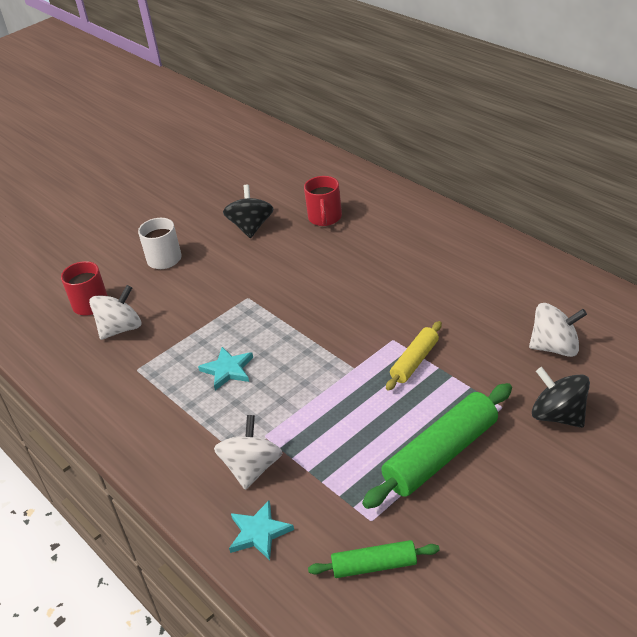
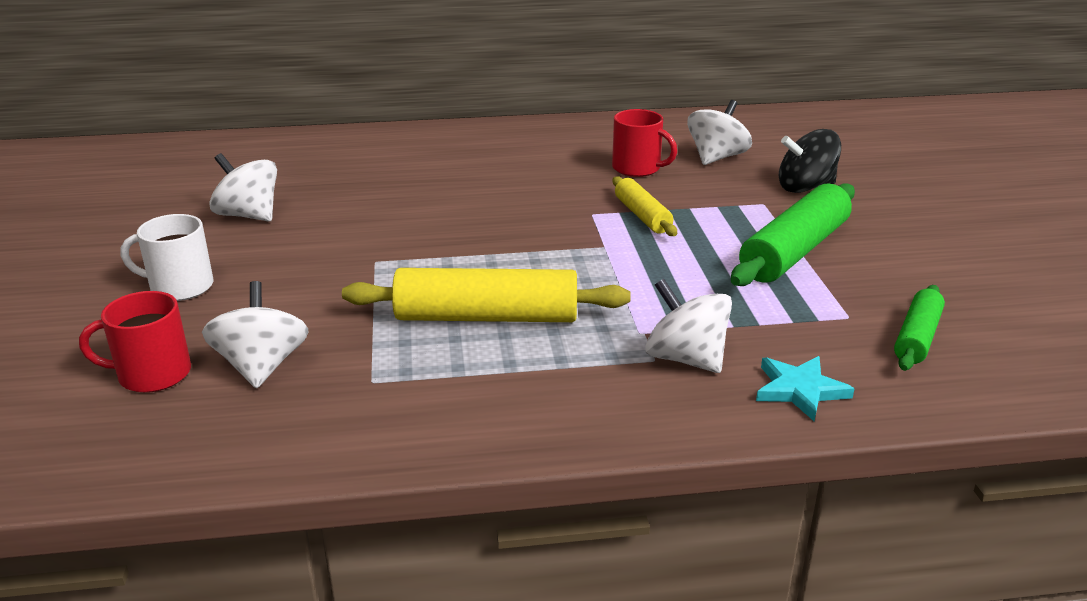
camera: 60 degrees left, 10 degrees down
turquoise star [198,347,253,390] -> yellow rolling pin [342,268,631,322]
black spinning top [223,185,274,238] -> white spinning top [209,153,277,222]
red mug [304,176,342,226] -> red mug moved to [612,109,677,177]
green rolling pin [362,383,512,509] -> green rolling pin turned 45 degrees clockwise [731,183,855,286]

